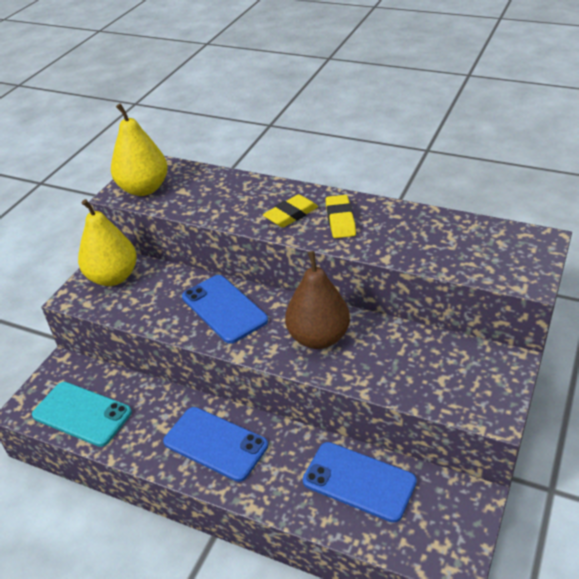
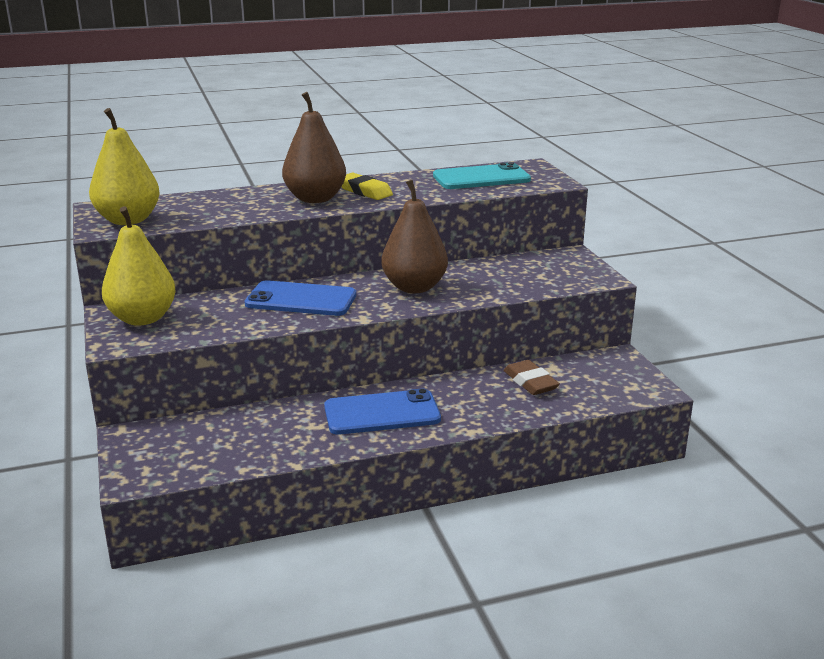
camera: 45 degrees left, 15 degrees down
turquoise phone [32,382,132,447] -> turquoise phone moved to [433,162,531,189]
yellow eraser [263,194,318,228] -> brown pear [282,92,346,203]
blue phone [303,442,417,523] -> brown eraser [503,360,560,395]

